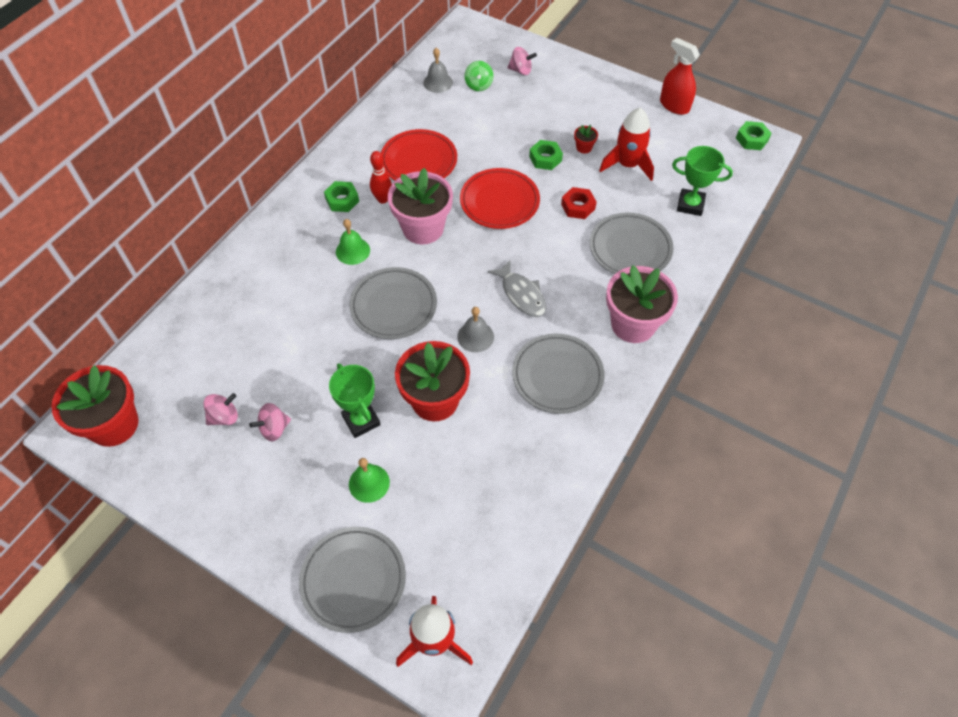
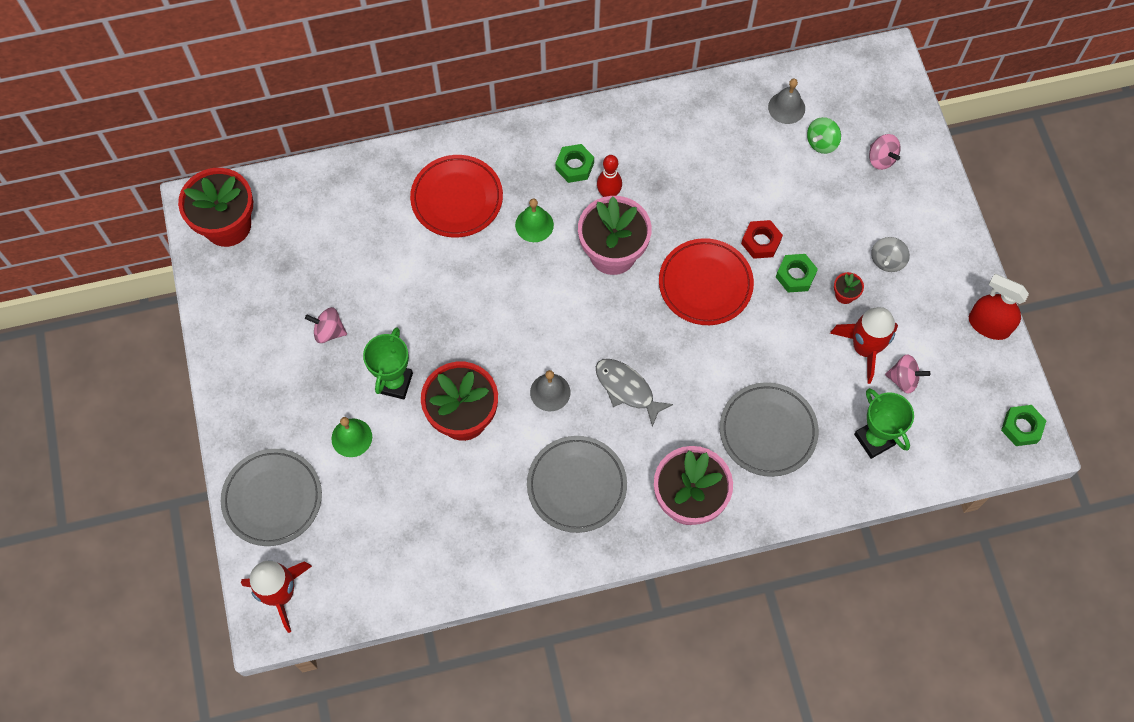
camera: 45 degrees right, 10 degrees up
pink spinning top [204,393,238,425] -> pink spinning top moved to [885,354,931,394]
grey plate [349,267,437,339] -> none
red plate [381,129,457,181] -> red plate moved to [410,155,503,237]
grey fish [488,260,547,317] -> grey fish turned 120 degrees clockwise [596,359,673,427]
red nut [561,187,597,219] -> red nut moved to [741,220,783,259]
red spray bottle [660,38,700,115] -> red spray bottle turned 60 degrees counterclockwise [969,274,1029,340]
none -> grey spinning top [871,237,910,272]

